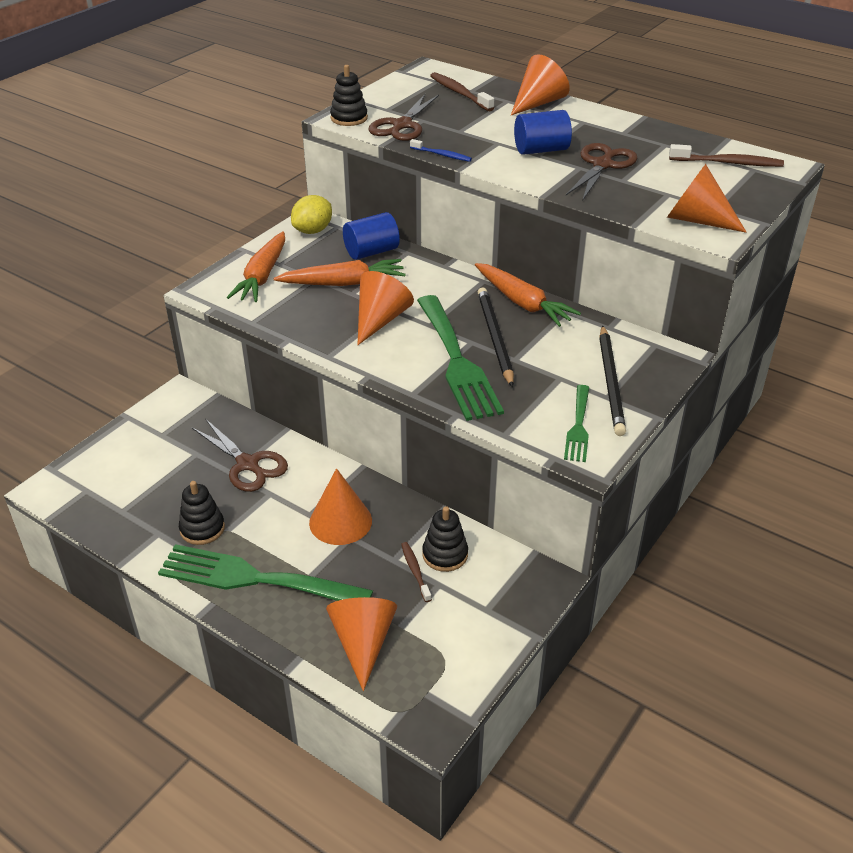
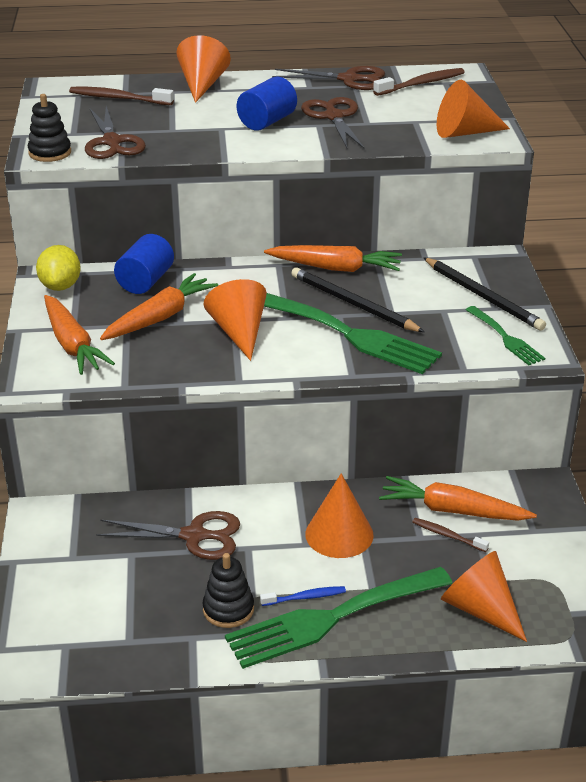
camera: 40 degrees left, 5 degrees down
blue toothbrush [410,139,472,162] -> blue toothbrush moved to [260,586,346,606]
black stacking toy [422,506,468,572] -> orange carrot [379,476,537,521]
none -> brown scissors [272,66,385,90]

